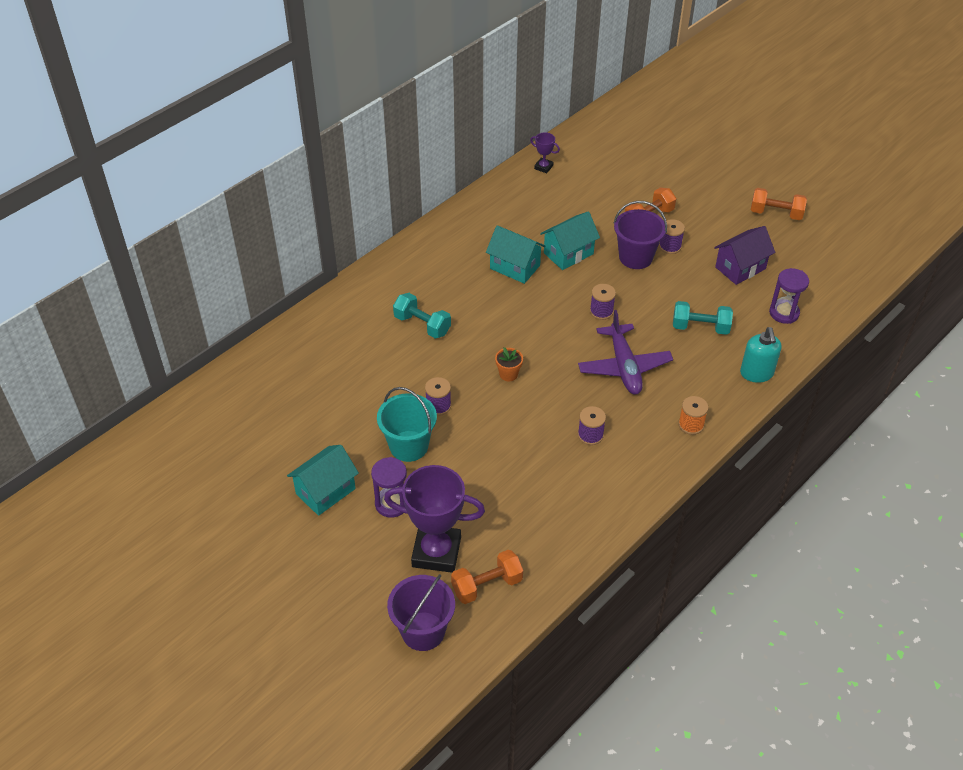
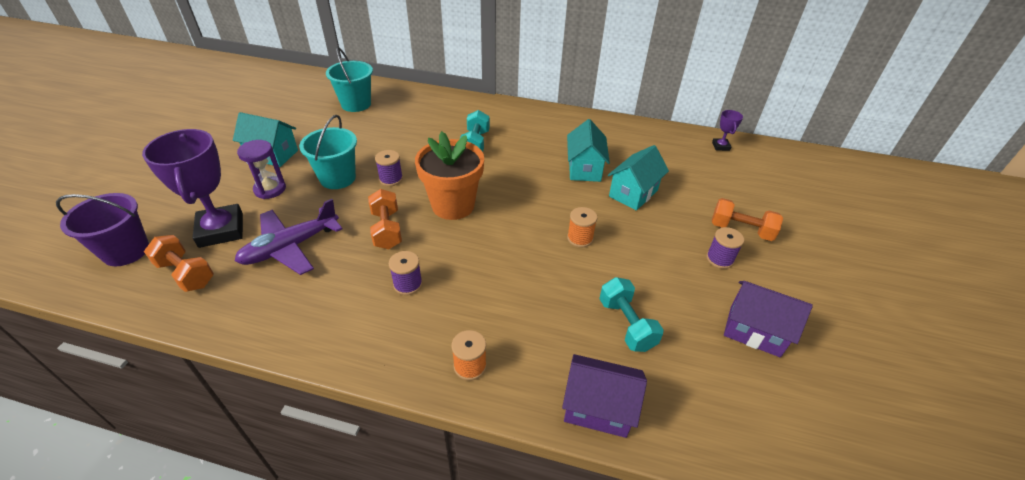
camera: 60 degrees right, 5 degrees down
orange flower pot [495,347,523,382] -> orange flower pot [415,131,484,220], size x2.33
turquoise house [540,211,600,270] -> turquoise house turned 75 degrees counterclockwise [608,145,669,211]
purple plane [578,310,673,394] -> purple plane moved to [235,199,343,275]
purple spool [590,284,616,320] -> orange spool [567,207,597,248]
purple bucket [614,201,667,269] -> none
turquoise soap dispenser [740,327,782,383] -> purple house [562,354,647,438]
orange dumbbell [751,188,807,220] -> orange dumbbell moved to [368,189,402,249]
purple hourglass [769,268,809,324] -> none
none -> turquoise bucket [326,47,373,112]

